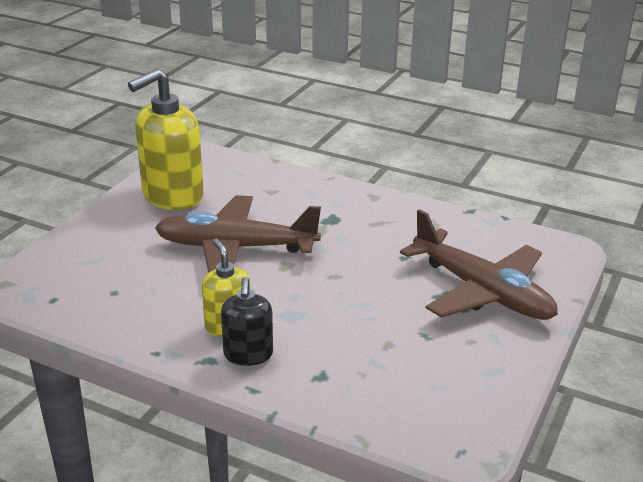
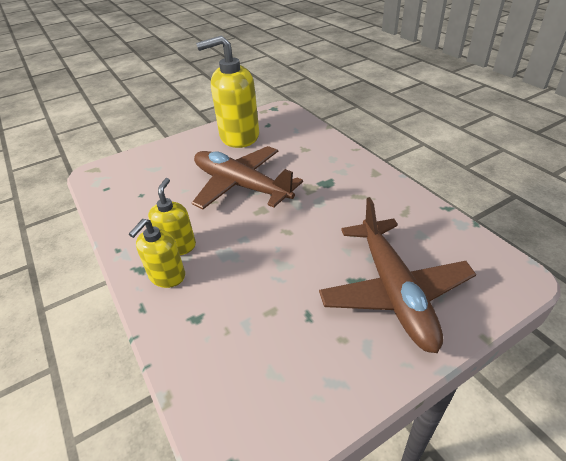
camera: 35 degrees right, 10 degrees up
black soap dispenser [221,277,273,366] -> yellow soap dispenser [129,219,185,288]

